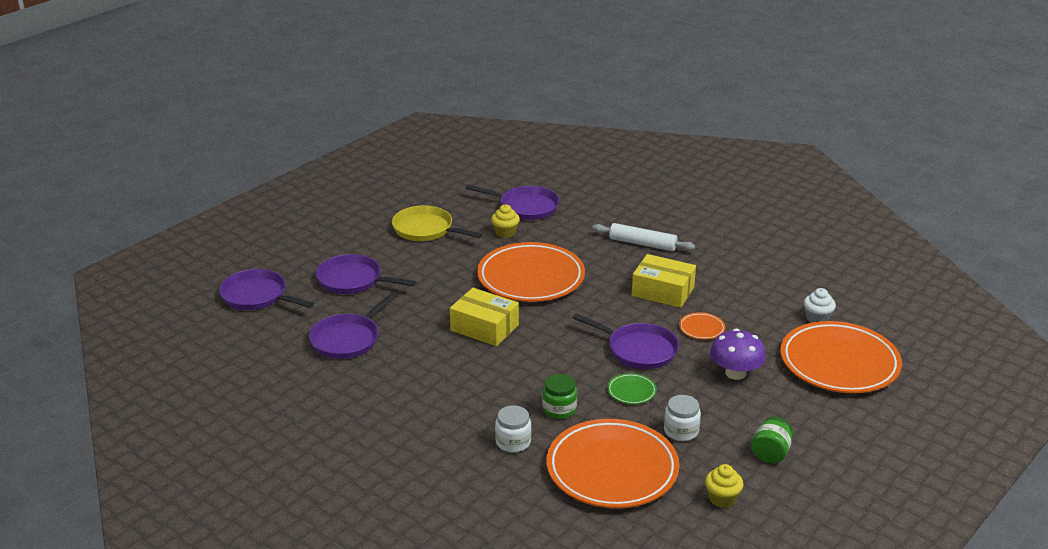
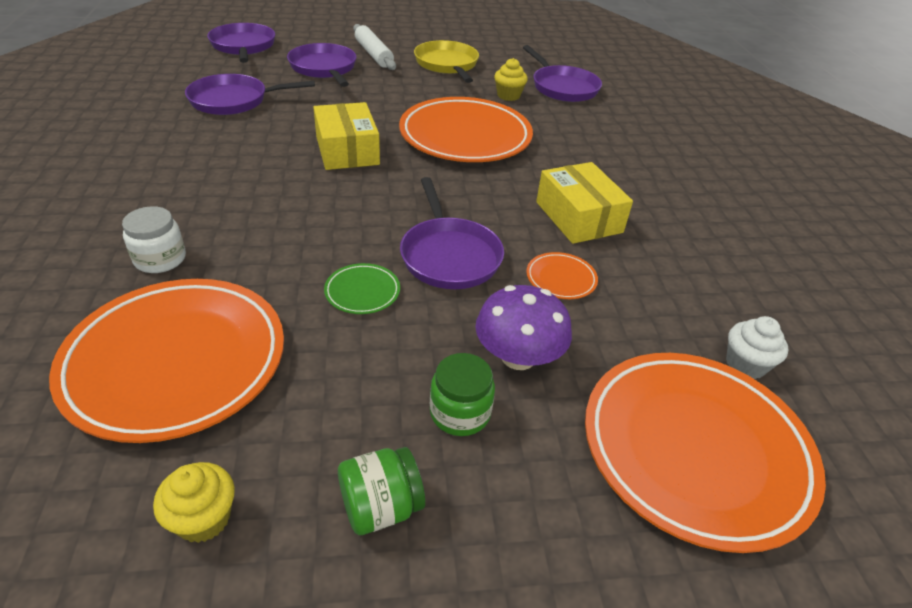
camera: 40 degrees right, 10 degrees up
green jar [542,374,577,419] -> green jar moved to [430,353,495,436]
white rolling pin [592,223,695,251] -> white rolling pin moved to [353,24,396,70]
white jar [664,395,701,441] -> none

